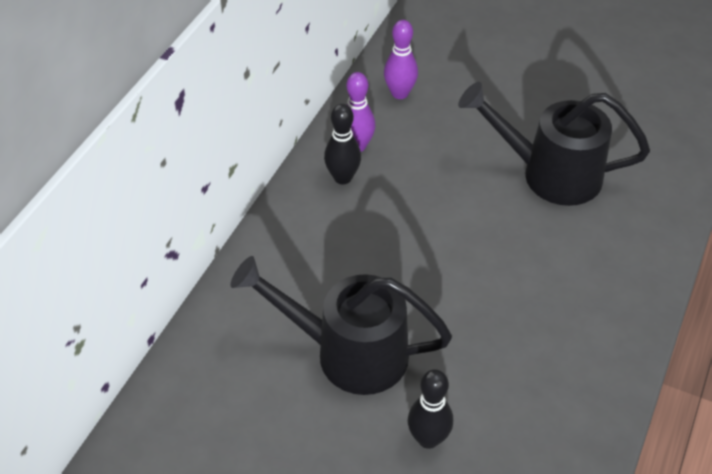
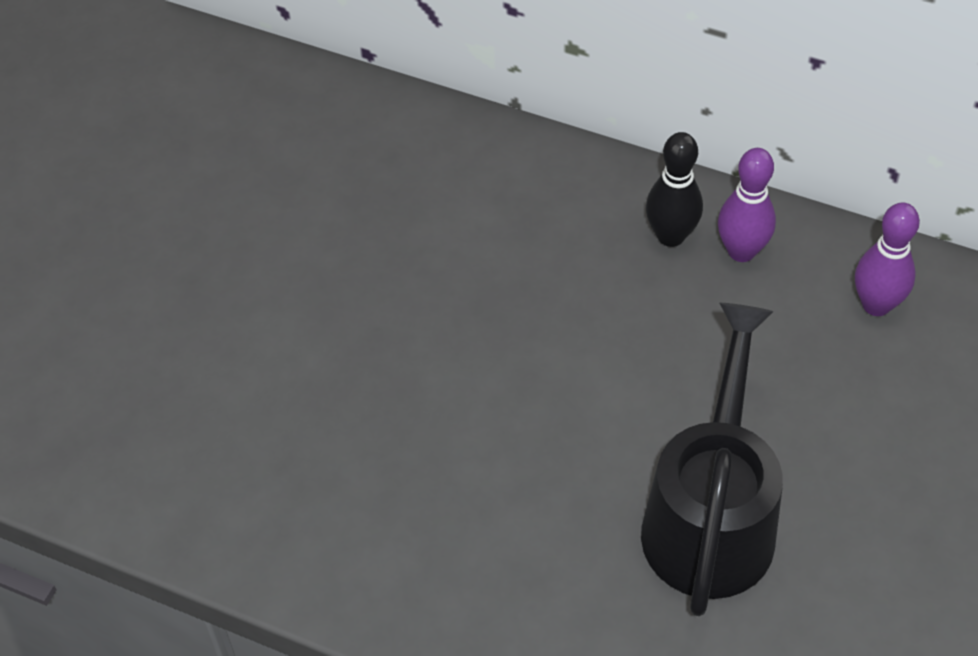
camera: 90 degrees right, 5 degrees up
black watering can [231,256,452,395] -> none
black bowling pin [408,369,453,449] -> none

